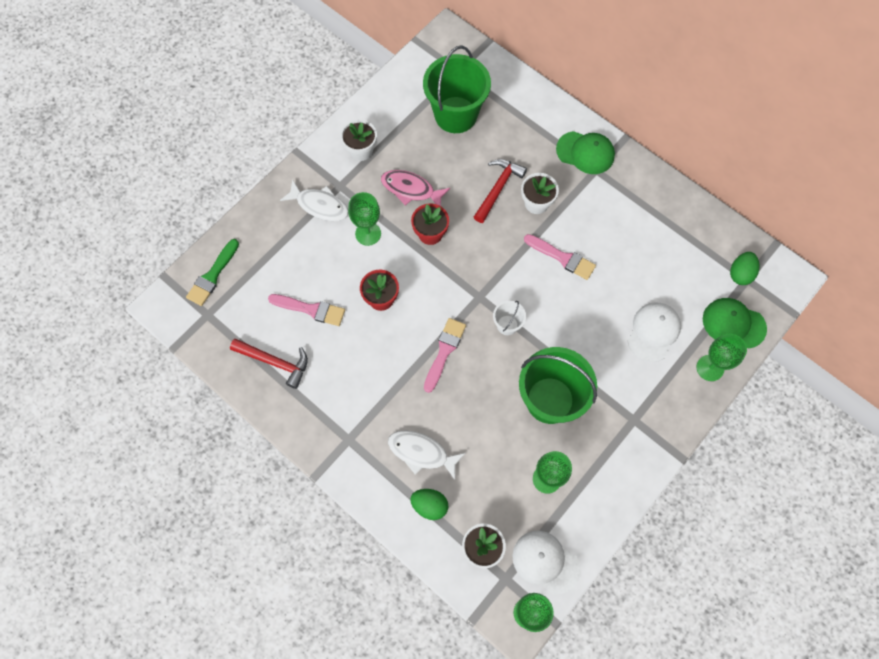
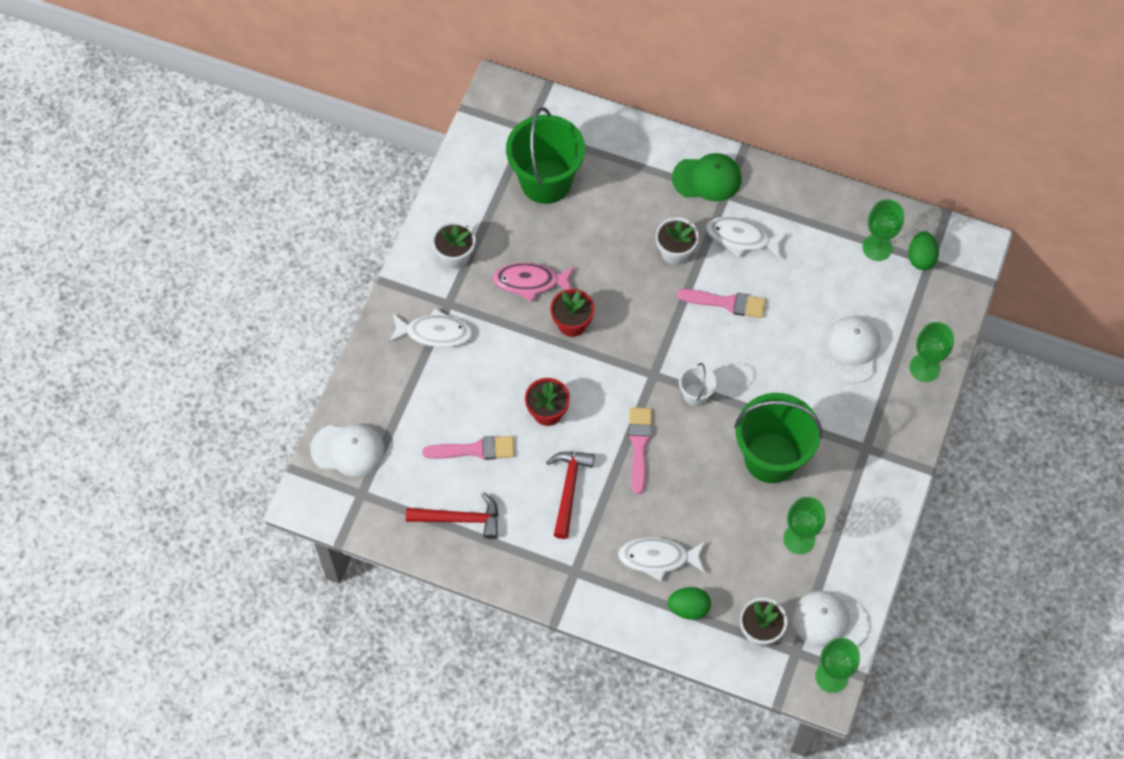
camera: 20 degrees left, 5 degrees down
green brush [186,239,239,306] -> white cap [310,424,385,477]
green goblet [348,192,381,246] -> green goblet moved to [863,199,904,261]
red hammer [474,159,527,223] -> red hammer moved to [546,452,595,539]
green cap [703,298,767,348] -> none
none -> white fish [706,217,788,260]

